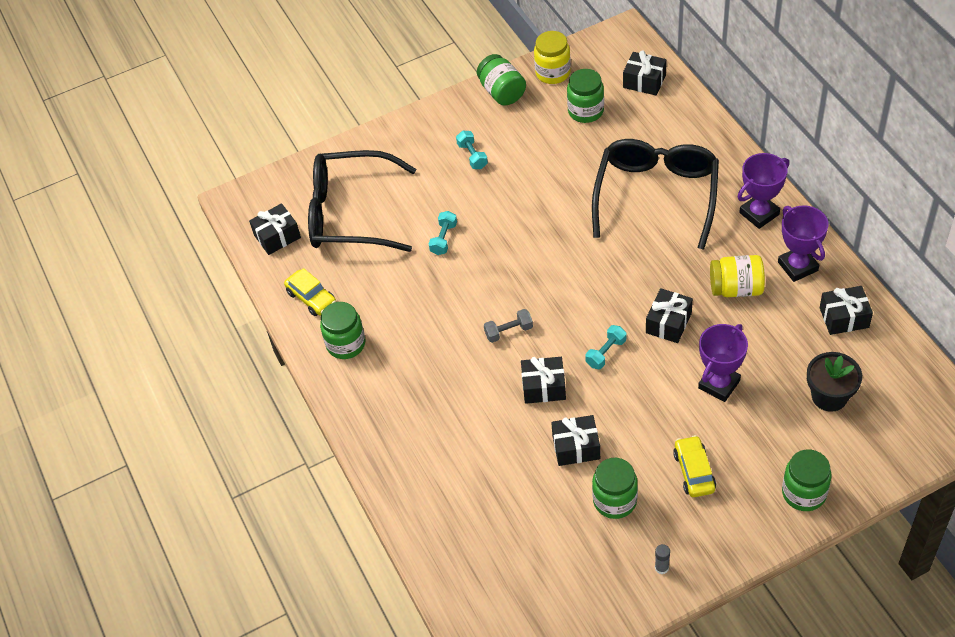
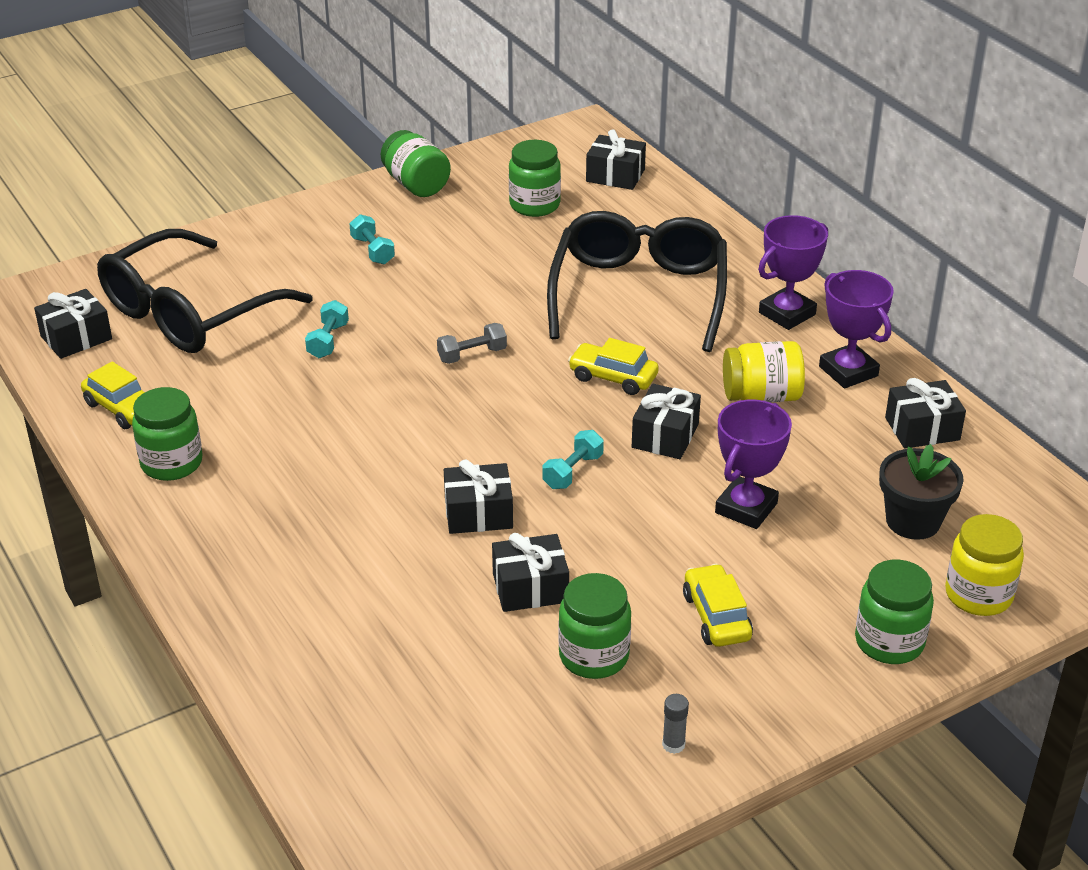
camera: 10 degrees left, 15 degrees down
black glasses [308,150,416,252] -> black glasses turned 45 degrees counterclockwise [97,229,313,353]
grey dumbbell [484,309,533,343] -> grey dumbbell moved to [437,323,507,364]
yellow jar [534,31,571,84] -> yellow jar moved to [945,514,1024,616]
none -> yellow car [568,338,659,395]

